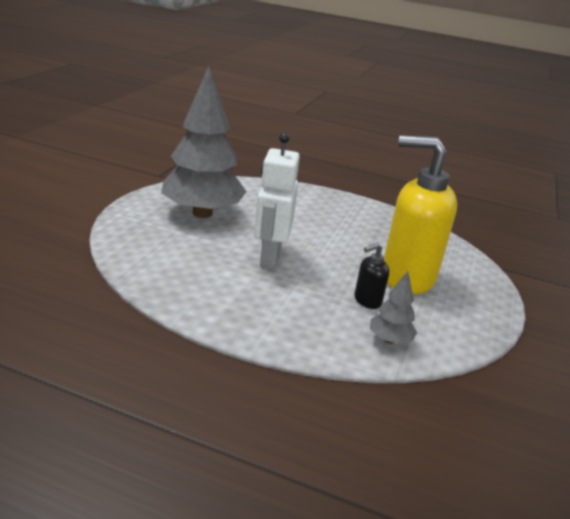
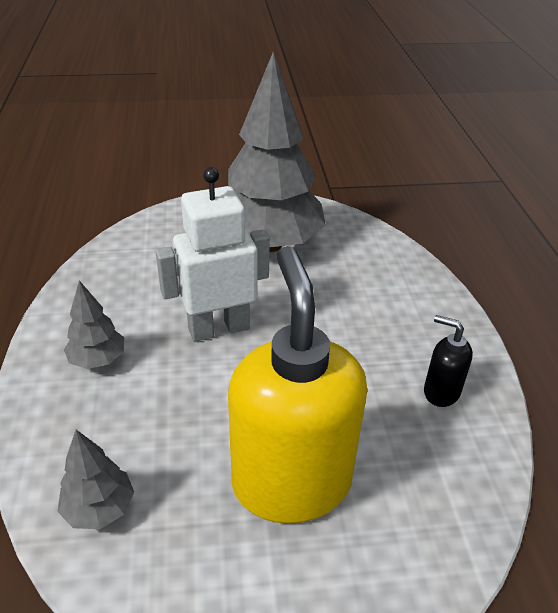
camera: 65 degrees right, 10 degrees up
black soap dispenser [354,243,389,309] -> black soap dispenser moved to [424,315,473,407]
none -> grey tree [64,280,124,369]

